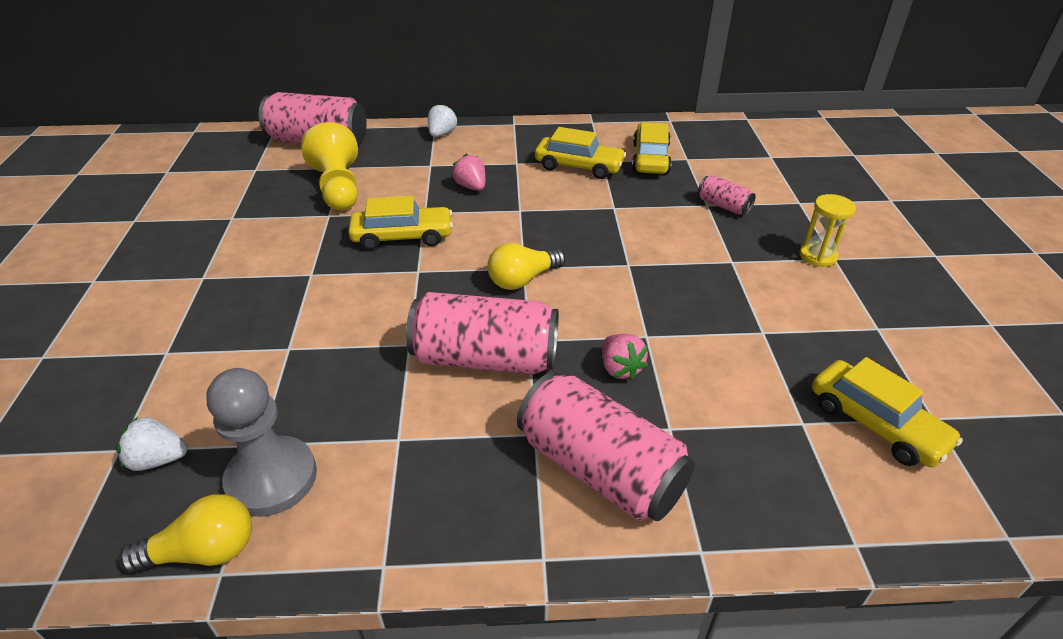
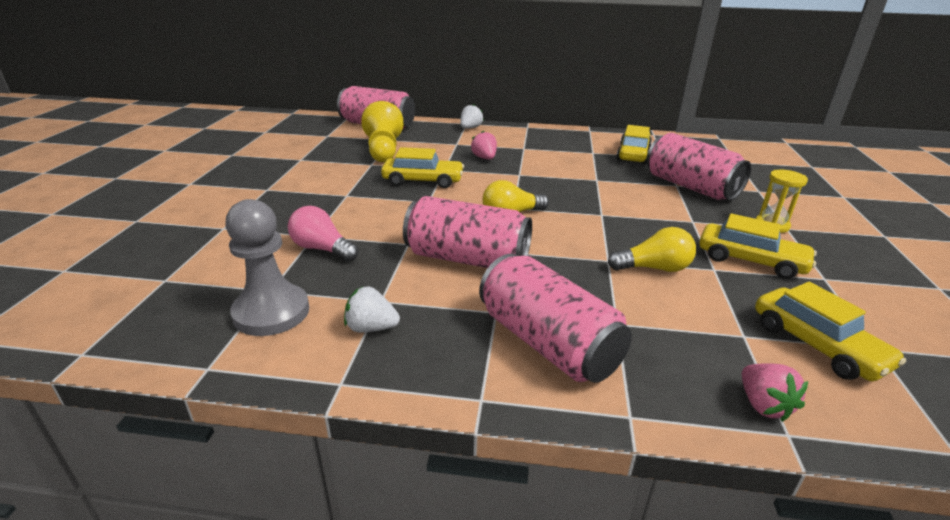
camera: 10 degrees right, 10 degrees down
white strawberry [117,417,188,471] -> white strawberry moved to [344,287,400,333]
yellow light bulb [119,494,252,573] -> yellow light bulb moved to [608,227,696,272]
yellow car [535,127,626,179] -> yellow car moved to [699,213,817,279]
pink strawberry [602,334,648,381] -> pink strawberry moved to [742,364,808,422]
pink can [698,175,756,215] -> pink can [646,133,751,200], size x2.06
none -> pink light bulb [288,206,358,262]

